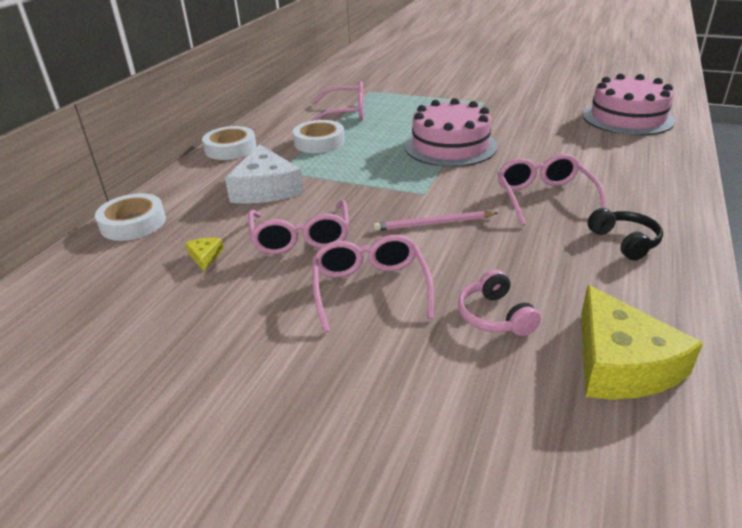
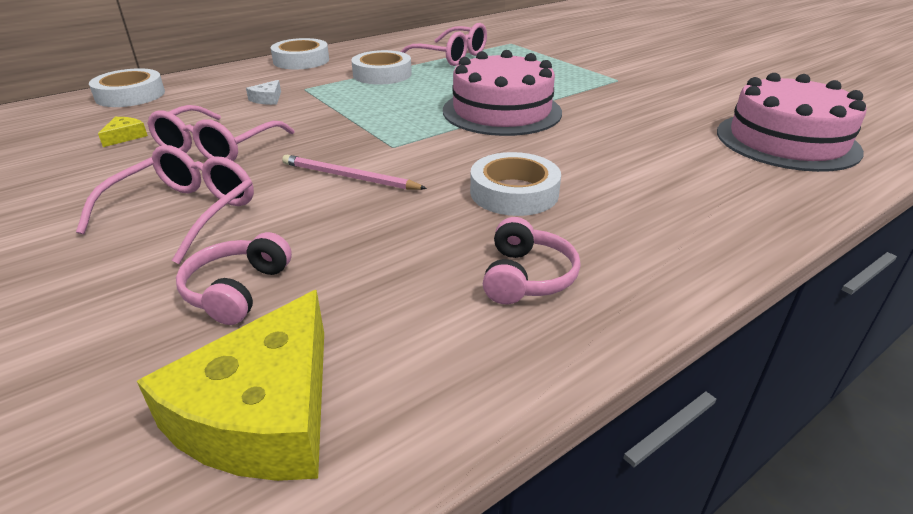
camera: 30 degrees right, 0 degrees up
white cheese [225,144,304,204] -> white cheese [246,80,281,105], size x0.42
pink glasses [497,154,606,225] -> white tape [470,152,561,216]
black headphones [587,208,663,261] -> pink headphones [483,217,580,304]

